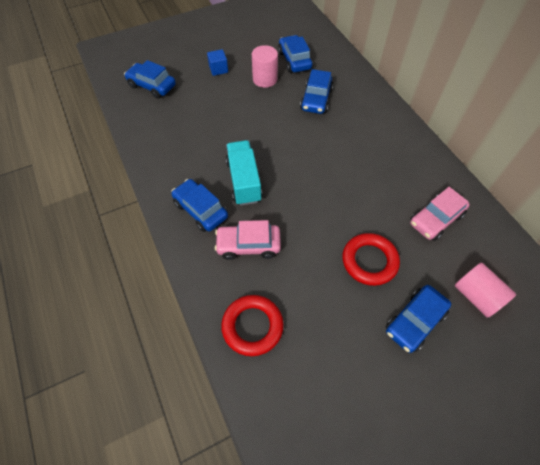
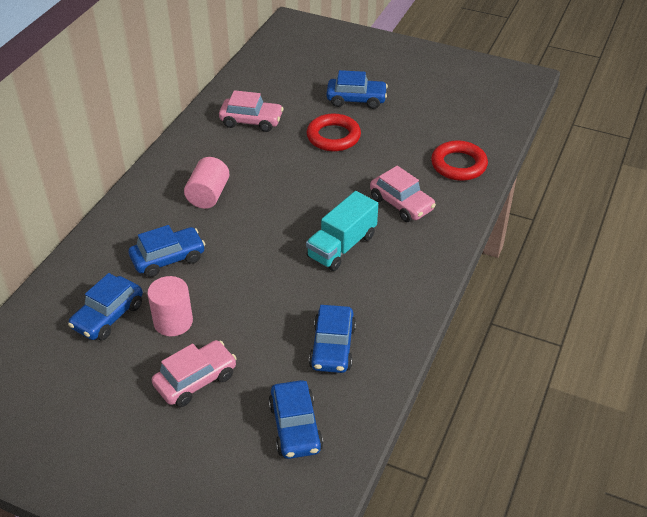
camera: 130 degrees left, 15 degrees down
blue car [171,179,228,232] -> blue car moved to [309,305,356,373]
blue cube [207,49,228,76] -> pink car [152,340,237,407]
pink cylinder [455,262,516,318] -> pink cylinder moved to [184,157,229,209]

